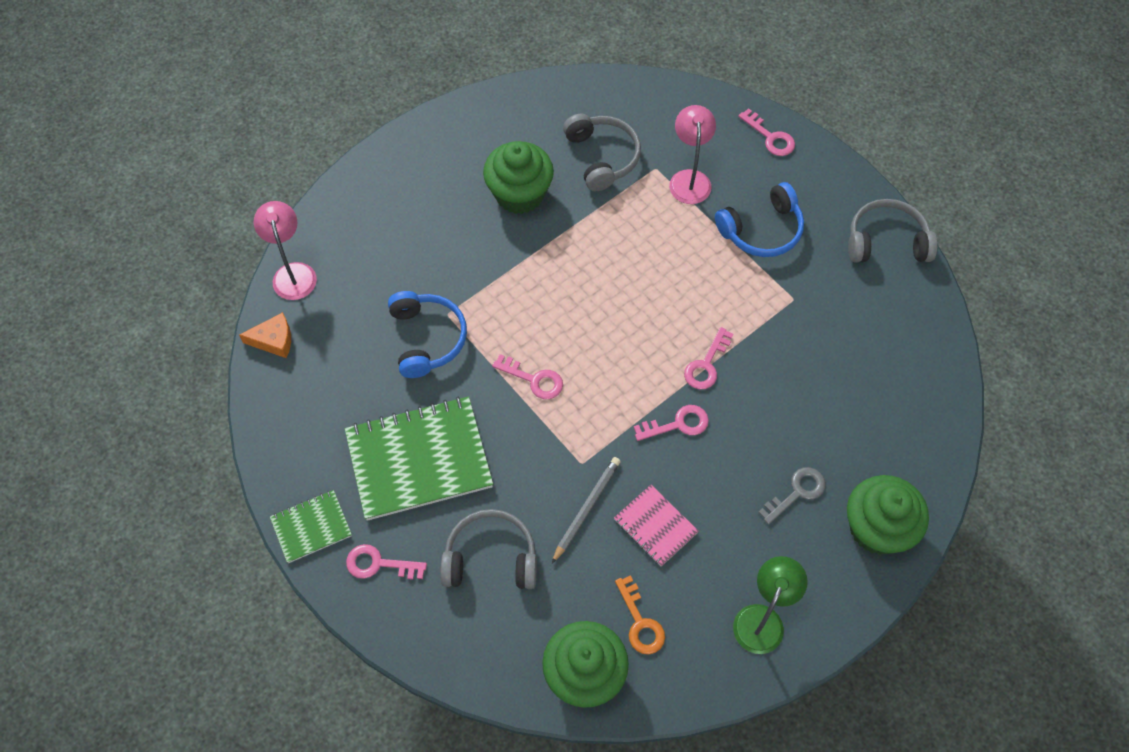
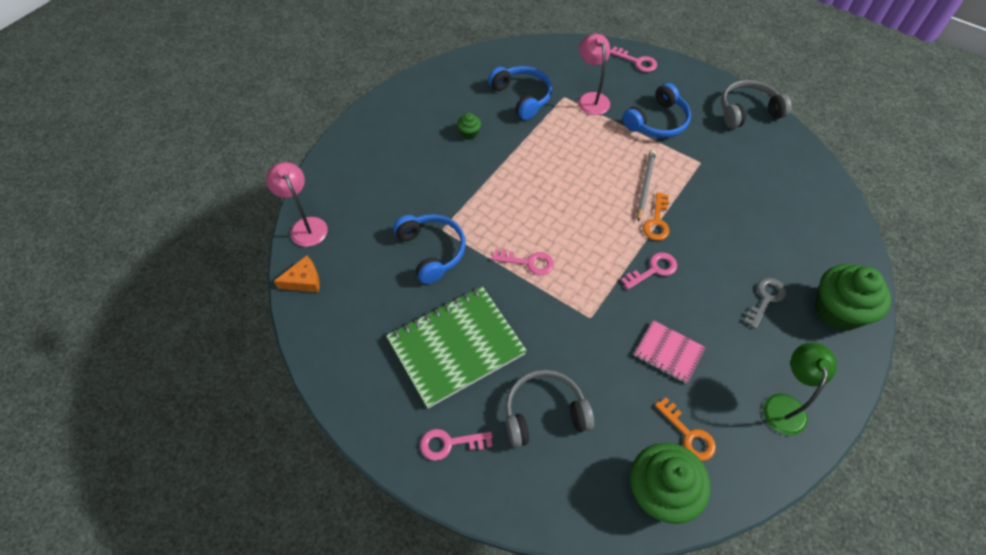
camera: 15 degrees left, 5 degrees down
green notebook [270,490,352,563] -> none
green cupcake [483,141,554,214] -> green cupcake [457,113,481,140], size x0.44
grey pencil [552,457,621,563] -> grey pencil moved to [637,150,656,222]
grey headphones [563,114,641,191] -> blue headphones [488,66,552,120]
pink key [684,327,733,389] -> orange key [643,192,669,240]

